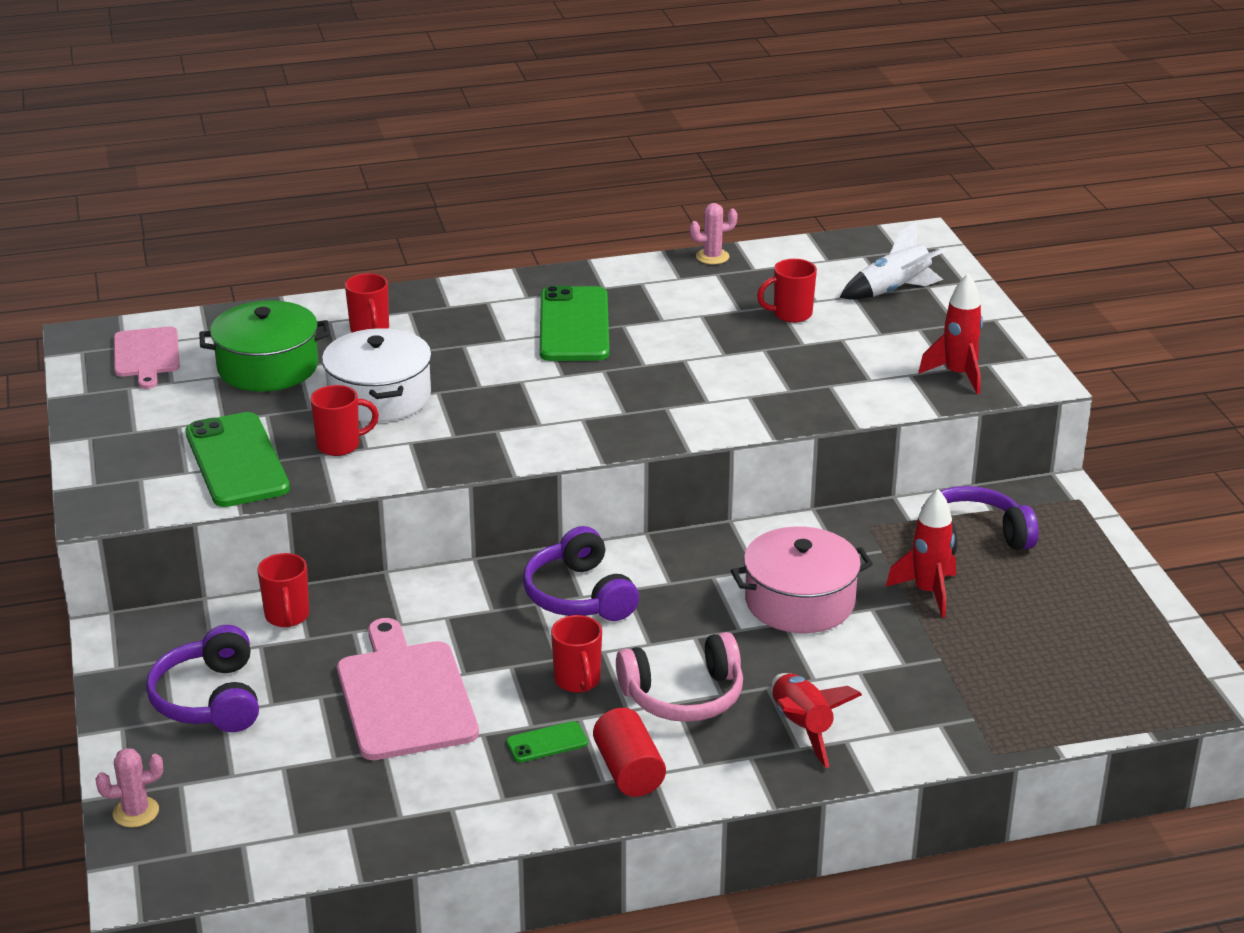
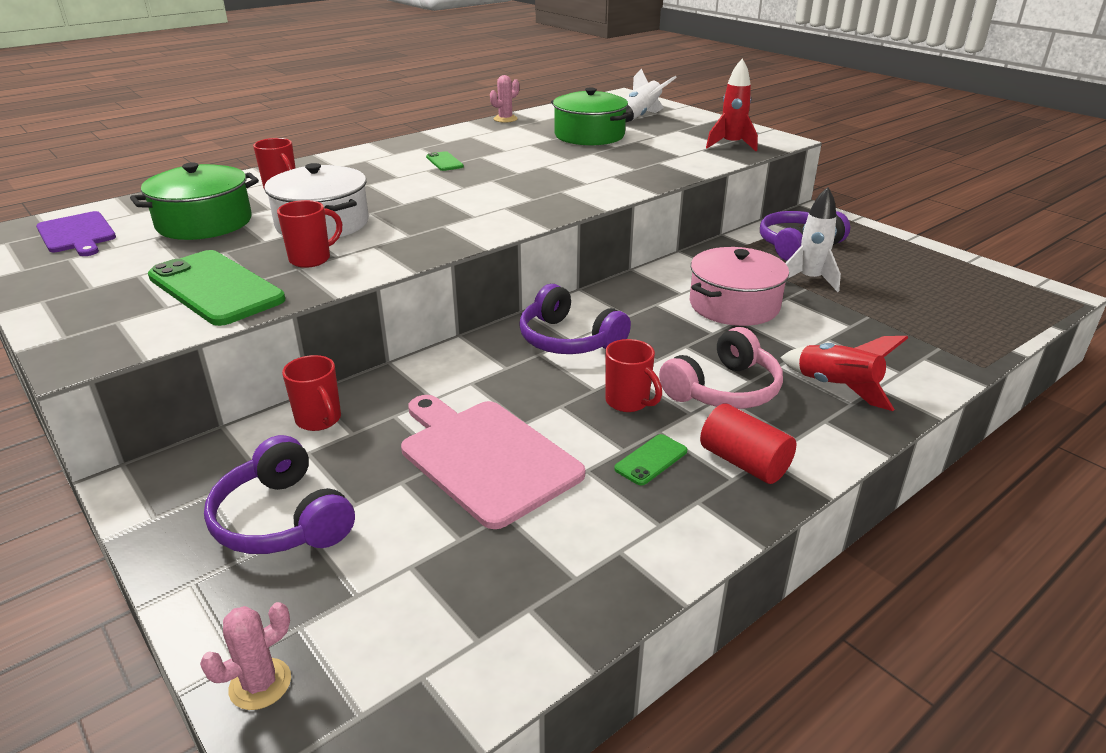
camera: 25 degrees left, 0 degrees up
pink cutting board [114,326,180,389] -> purple cutting board [36,211,116,256]
green phone [540,286,609,361] -> green phone [426,151,464,171], size x0.45
red mug [757,259,817,323] -> green pot [551,88,632,146]
red rocket [886,489,956,618] -> white rocket [785,187,841,292]

